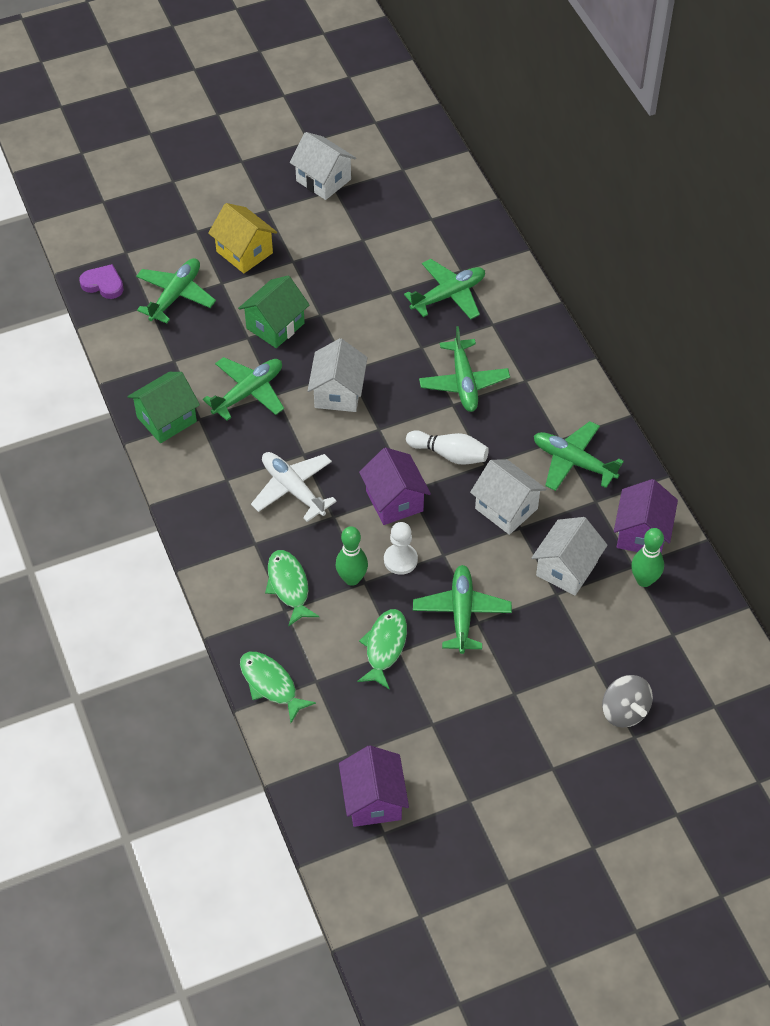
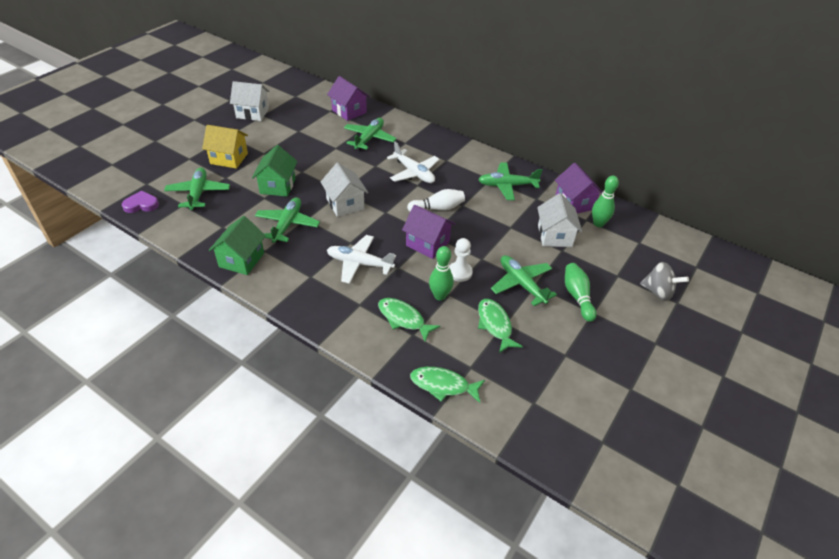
camera: 35 degrees left, 10 degrees down
purple house [339,745,409,827] -> purple house moved to [327,76,370,121]
green plane [419,326,510,412] -> white plane [387,142,440,183]
white house [470,459,546,535] -> none
none -> green bowling pin [565,263,597,322]

